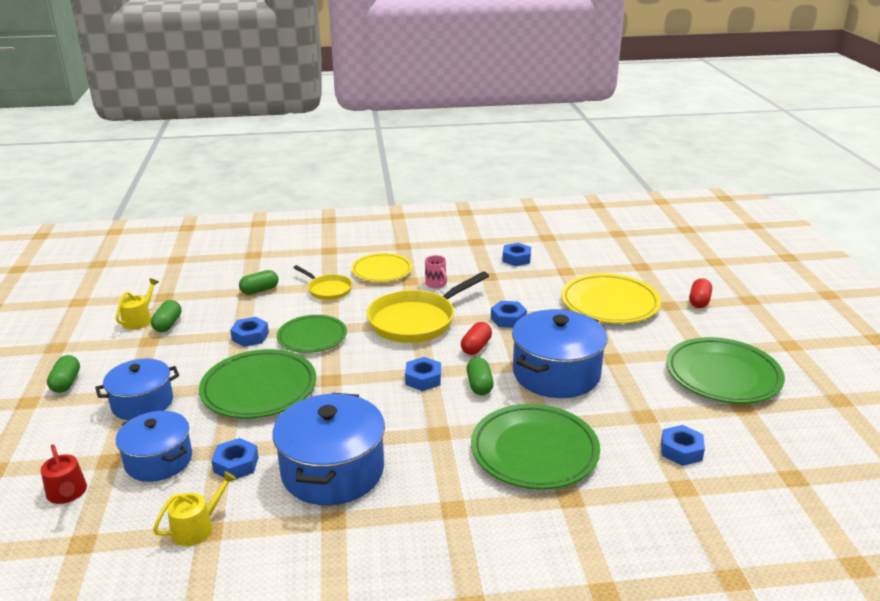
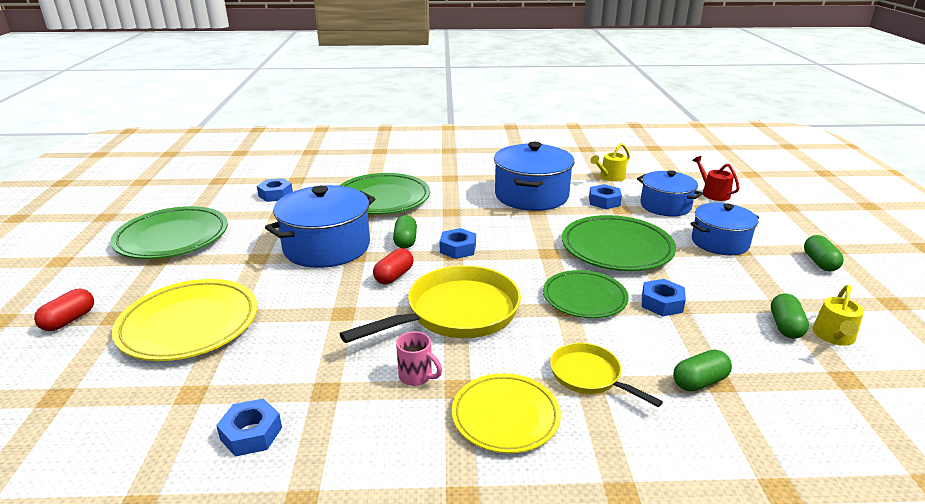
camera: 175 degrees left, 0 degrees up
pink mug [425,255,447,288] -> pink mug turned 150 degrees clockwise [396,331,442,386]
blue nut [491,301,527,328] -> none

